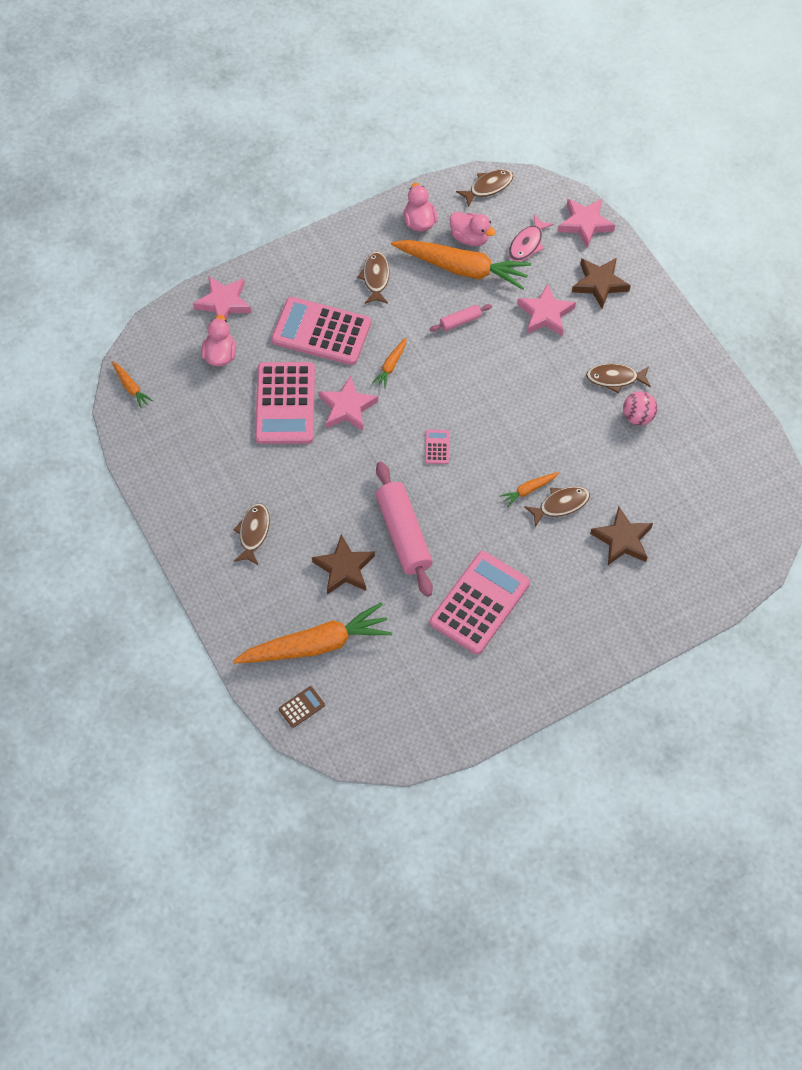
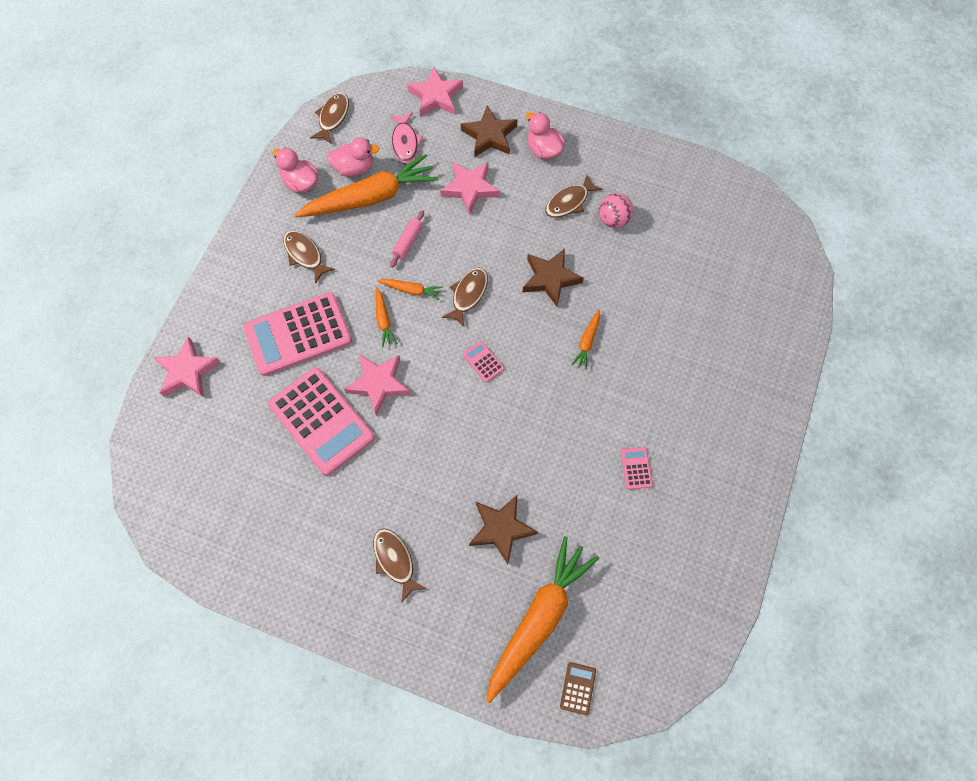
camera: 40 degrees left, 5 degrees up
orange carrot [112,361,153,408] -> orange carrot moved to [377,279,443,300]
pink duck [201,315,236,366] -> pink duck moved to [526,112,565,160]
pink rolling pin [376,462,433,597] -> none
pink calculator [430,551,530,654] -> pink calculator [621,447,653,490], size x0.41
brown fish [524,487,590,527] -> brown fish moved to [442,268,488,327]
brown star [590,506,653,565] -> brown star moved to [523,248,584,307]

